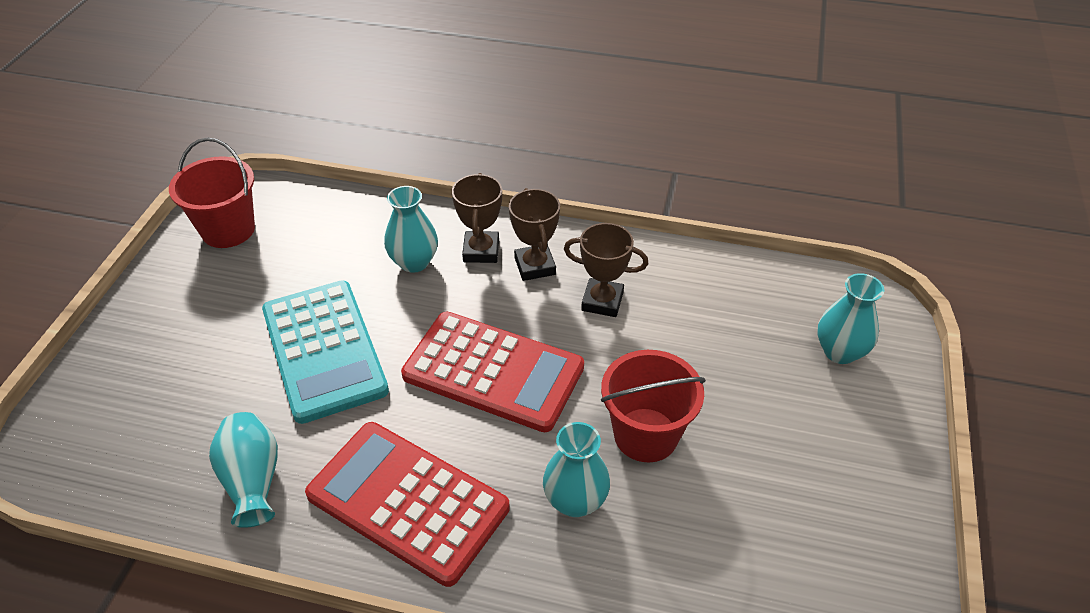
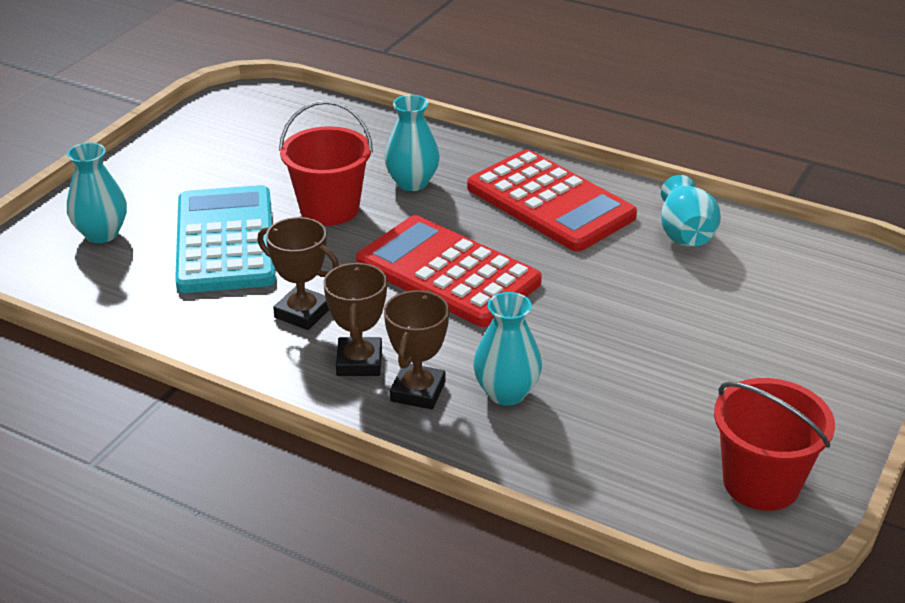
camera: 165 degrees left, 10 degrees down
turquoise calculator [262,280,389,424] -> turquoise calculator moved to [175,185,276,293]

